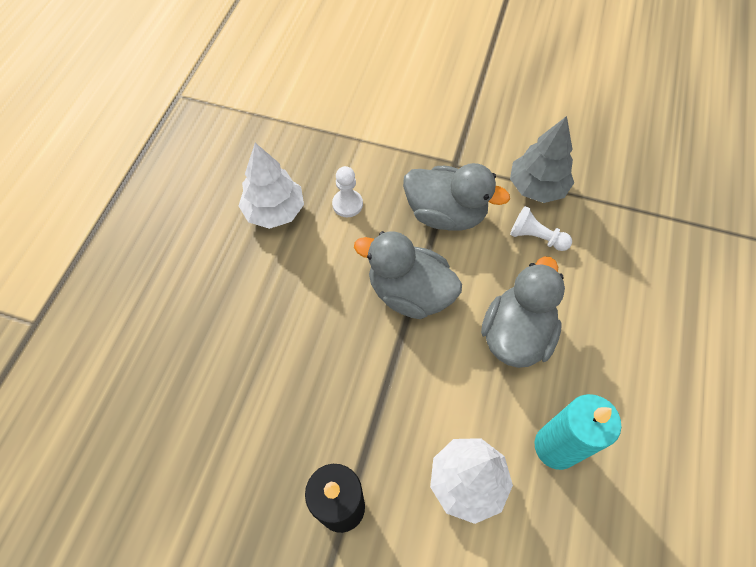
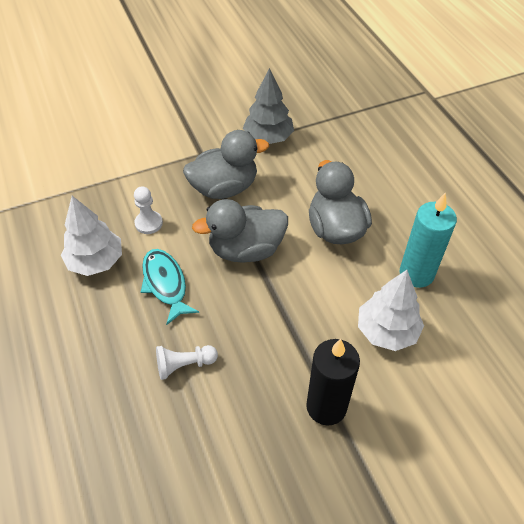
camera: 40 degrees left, 10 degrees down
white pawn [510,206,572,251] -> white pawn moved to [156,345,218,380]
none -> turquoise fish [141,249,199,325]

